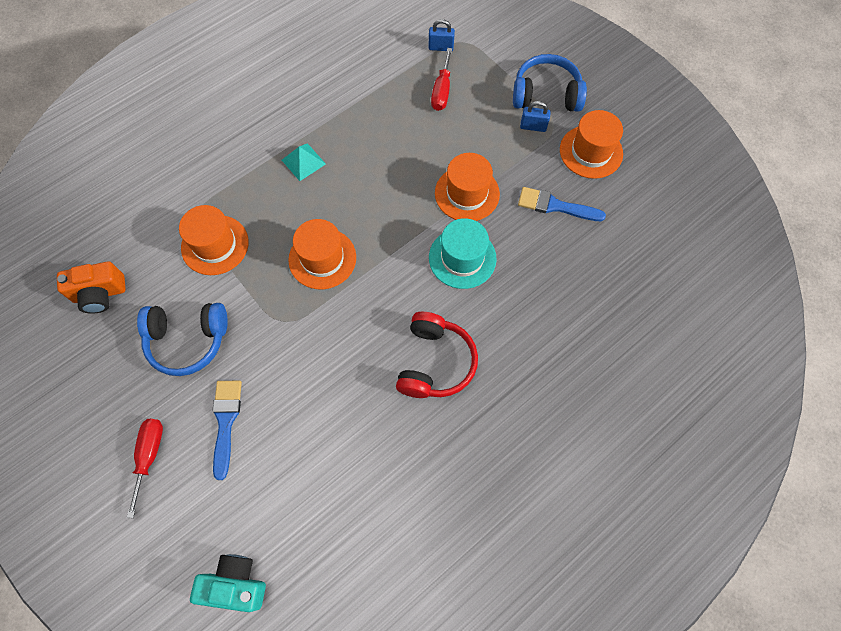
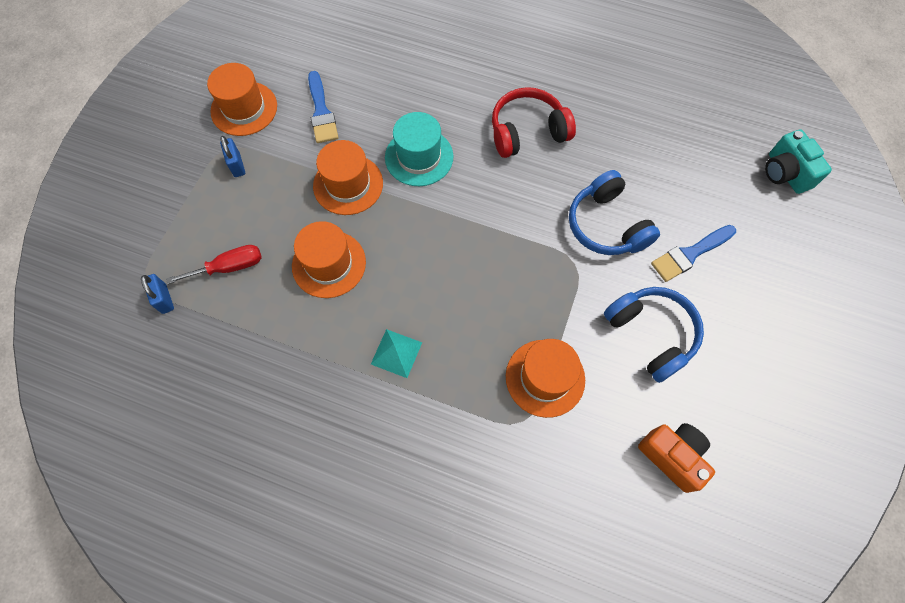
camera: 120 degrees left, 0 degrees up
red screwdriver [126,419,163,518] -> none
orange hat [288,219,356,289] -> orange hat moved to [292,221,366,298]
blue headphones [513,54,587,112] -> blue headphones moved to [569,170,660,255]

